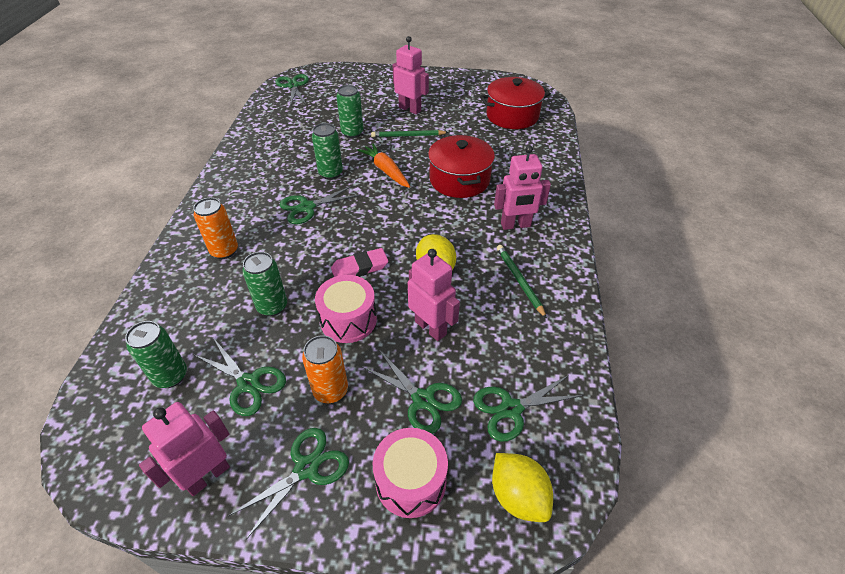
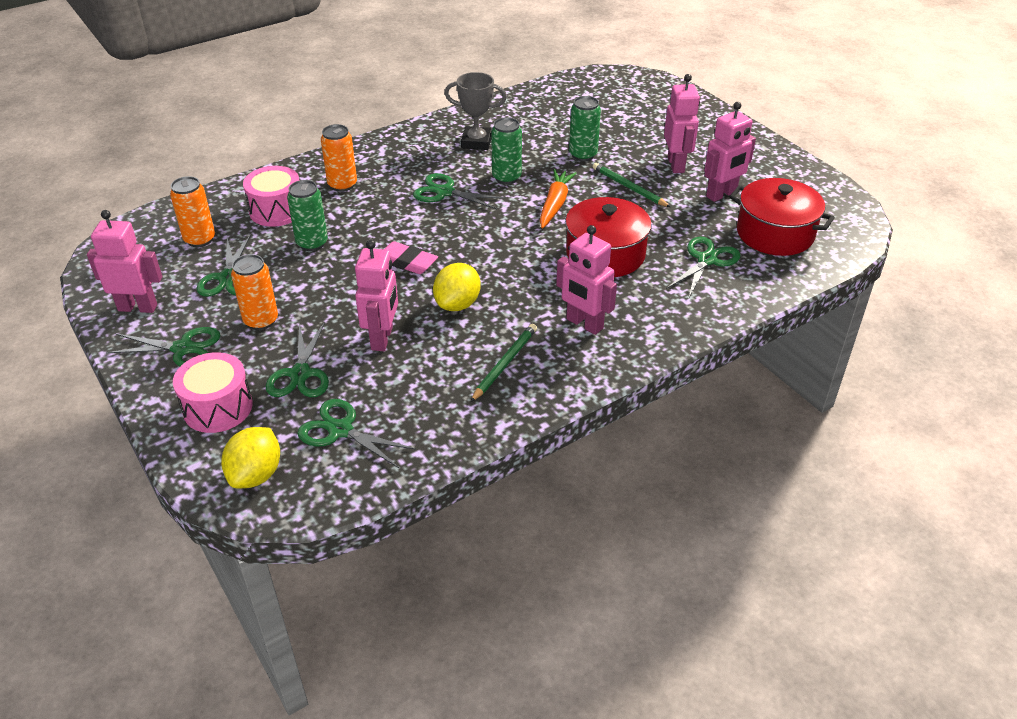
camera: 50 degrees right, 5 degrees down
green can [125,321,187,388] -> orange can [170,176,215,247]
green scissors [275,74,309,106] -> green scissors moved to [666,237,741,297]
pink drum [315,275,377,343] -> pink drum moved to [243,166,300,227]
none -> grey trophy [445,72,507,150]
none -> pink robot [704,102,756,202]

